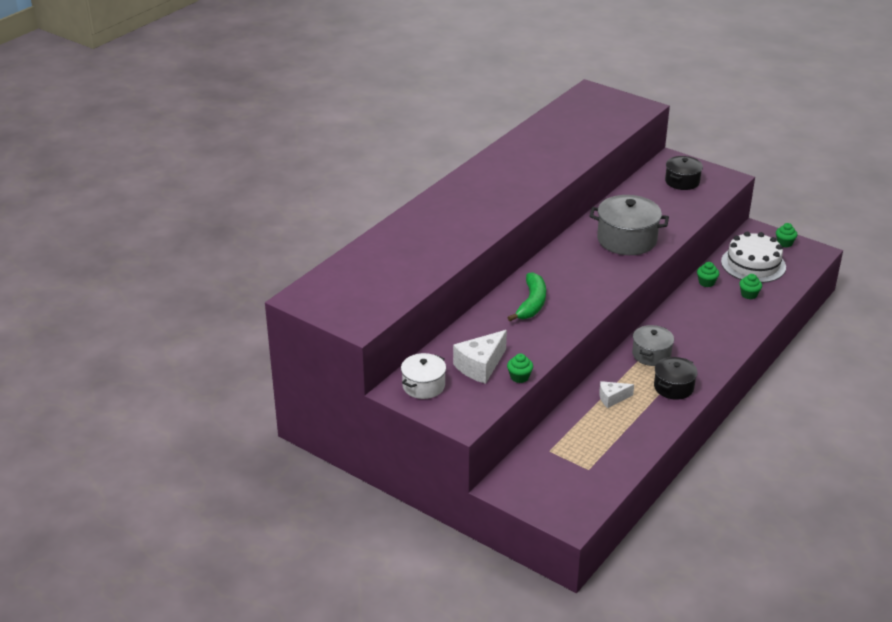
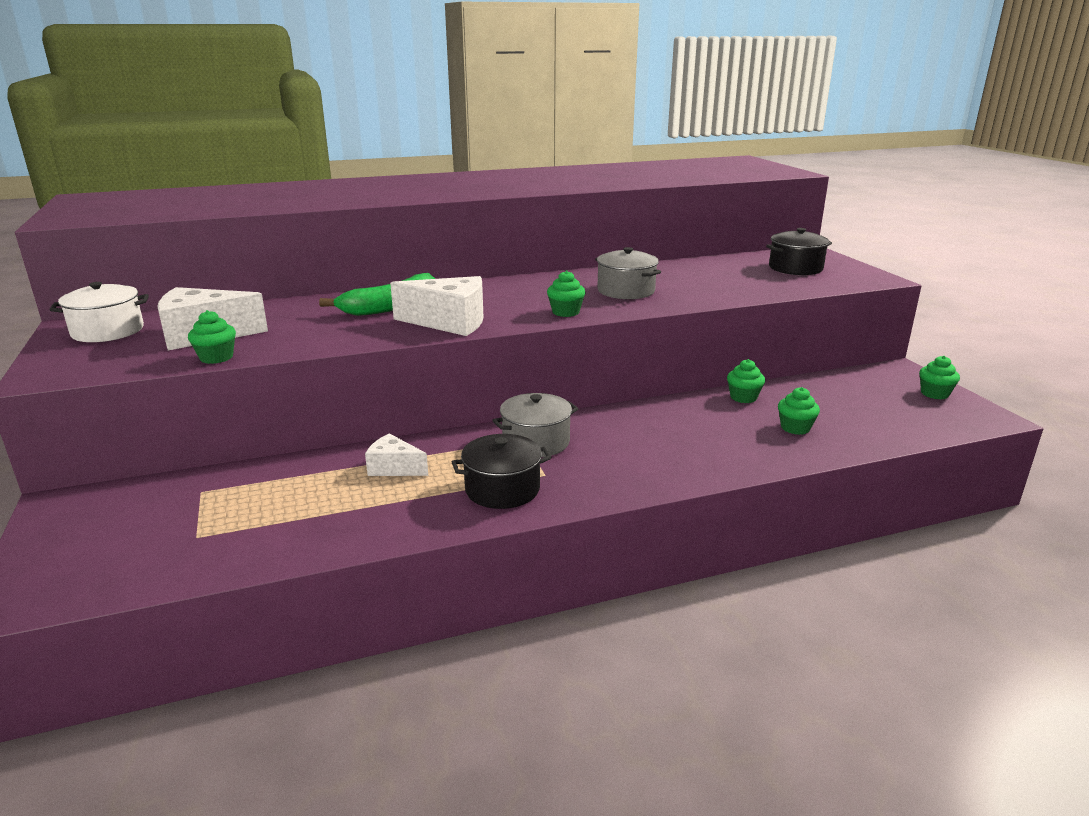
camera: 35 degrees right, 10 degrees down
grey pot [590,195,669,255] -> grey pot [595,247,661,299], size x0.62
white cake [721,232,786,283] -> none
none -> white cheese [390,276,483,336]
none -> green cupcake [547,270,586,317]

